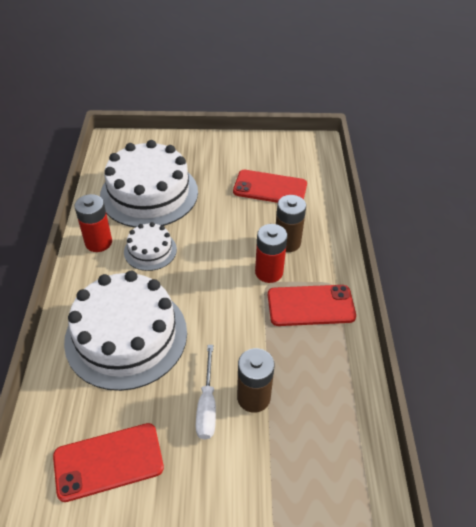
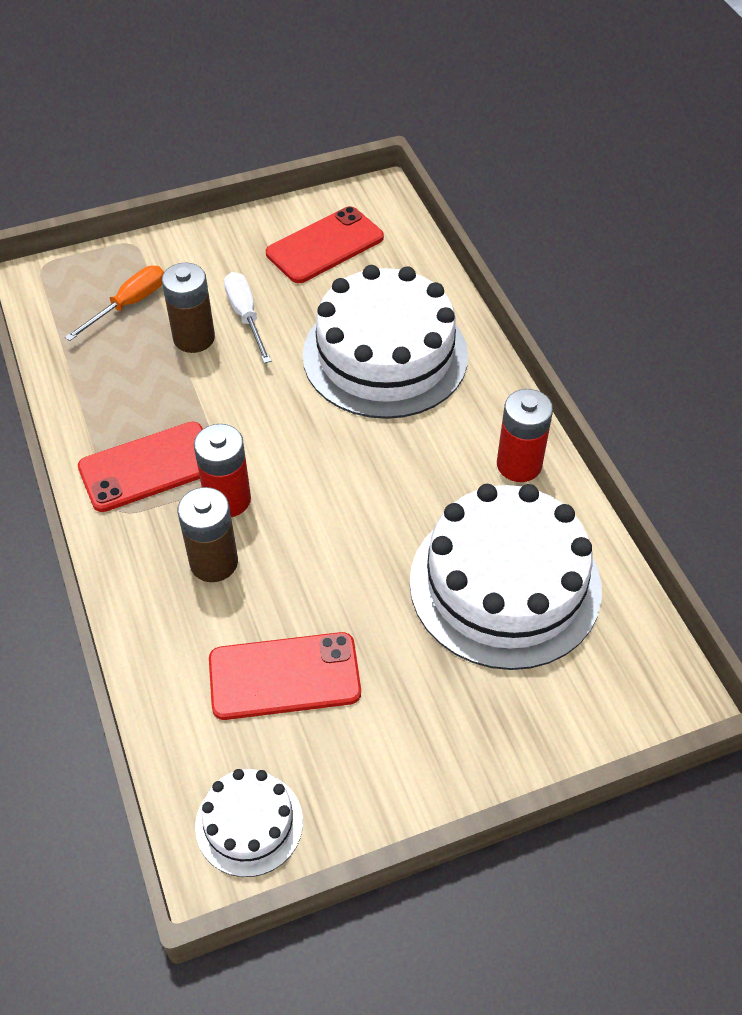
camera: 160 degrees right, 5 degrees up
white cake [124,222,177,271] -> white cake moved to [195,769,303,877]
none -> orange screwdriver [65,266,164,341]

